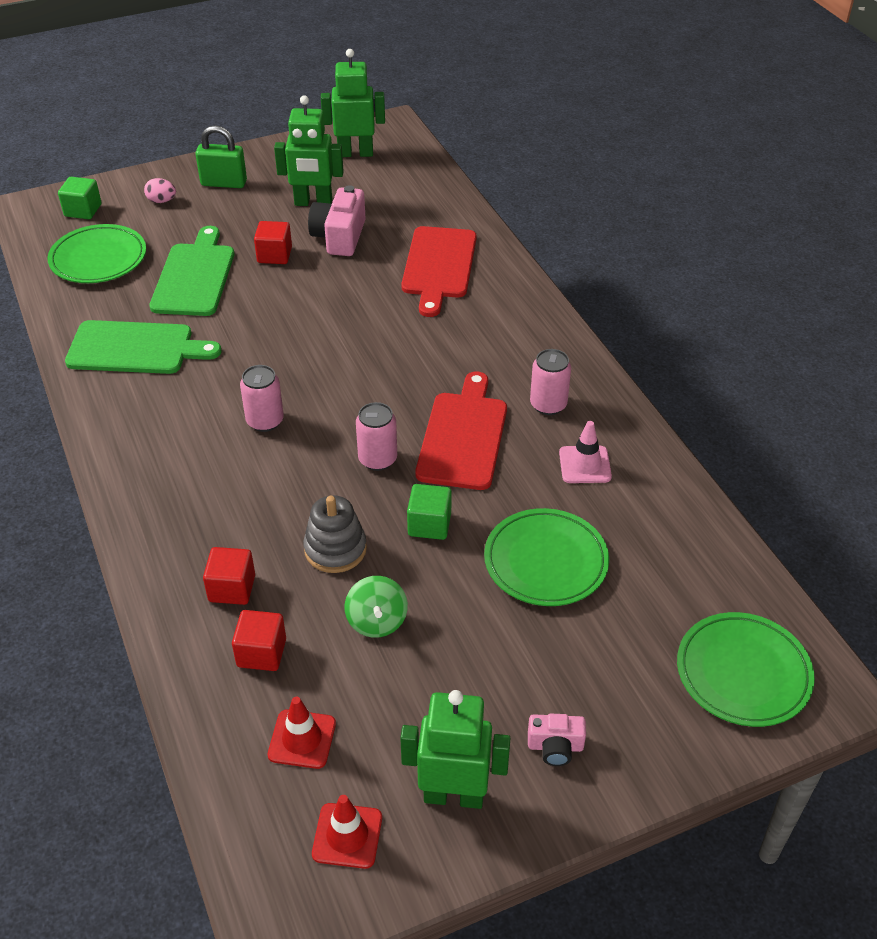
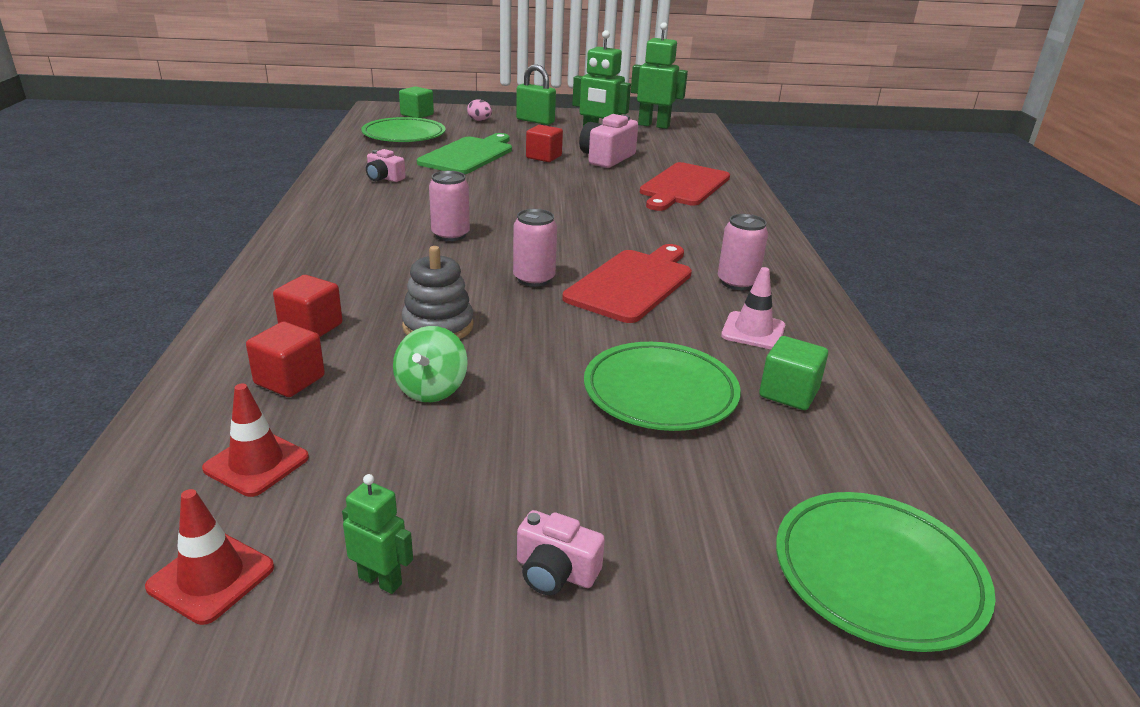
camera: 20 degrees right, 15 degrees down
green cutting board [65,320,221,374] -> pink camera [366,149,406,182]
green robot [400,690,511,809] -> green robot [342,474,413,594], size x0.50
green cube [407,484,452,540] -> green cube moved to [759,336,828,410]

